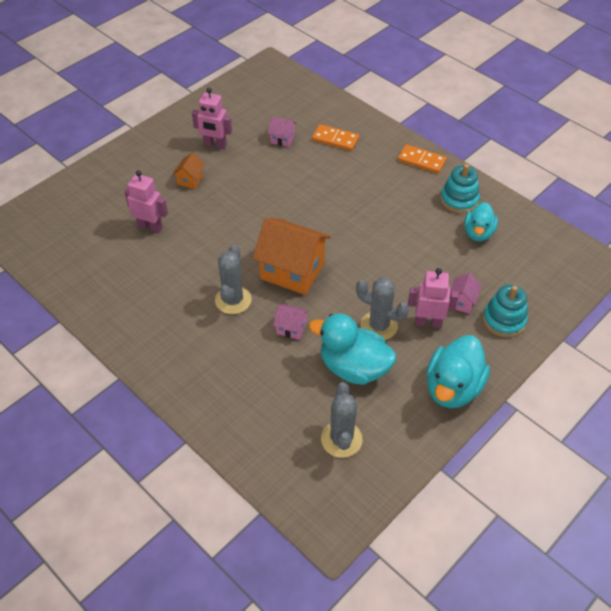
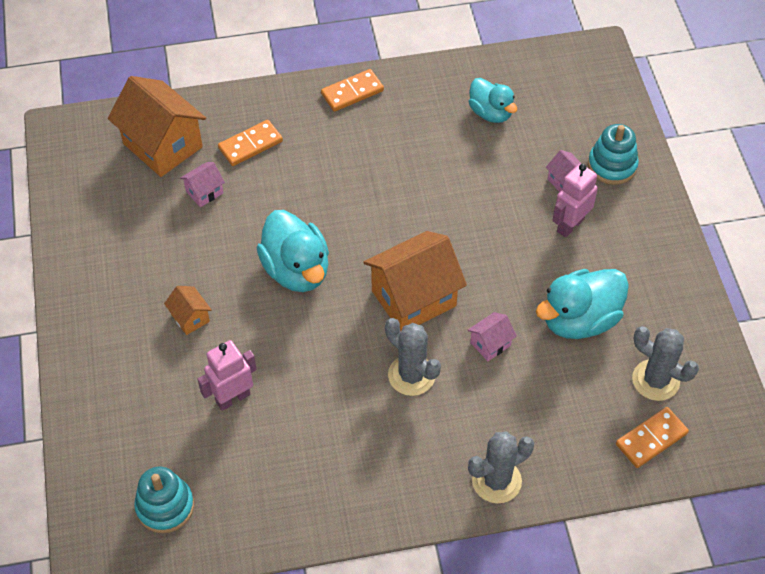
camera: 55 degrees left, 5 degrees up
pink robot [192,88,232,149] -> none
grey cactus [356,277,409,340] -> grey cactus moved to [468,431,534,503]
turquoise duck [426,335,490,408] -> turquoise duck moved to [257,210,329,292]
turquoise stacking toy [440,164,480,213] -> turquoise stacking toy moved to [134,467,194,533]
none -> orange house [108,76,206,177]
none -> orange domino [616,407,689,468]

